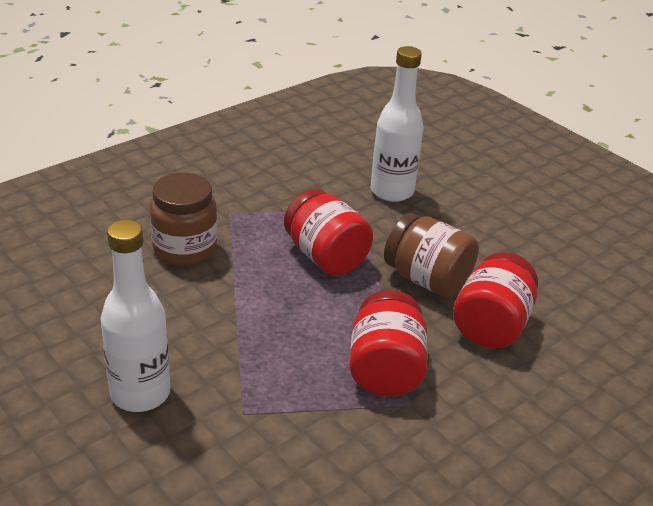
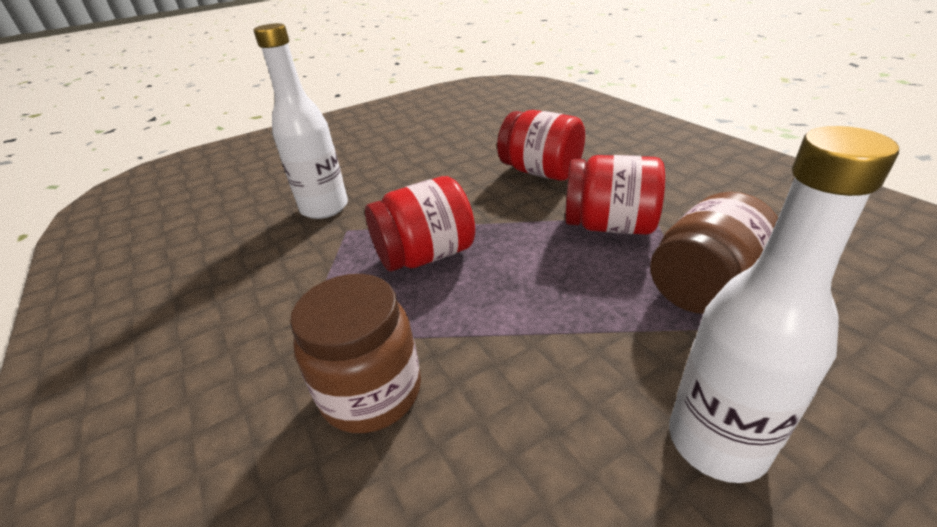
camera: 75 degrees left, 0 degrees up
brown jar [384,213,479,297] -> brown jar moved to [650,192,778,314]

